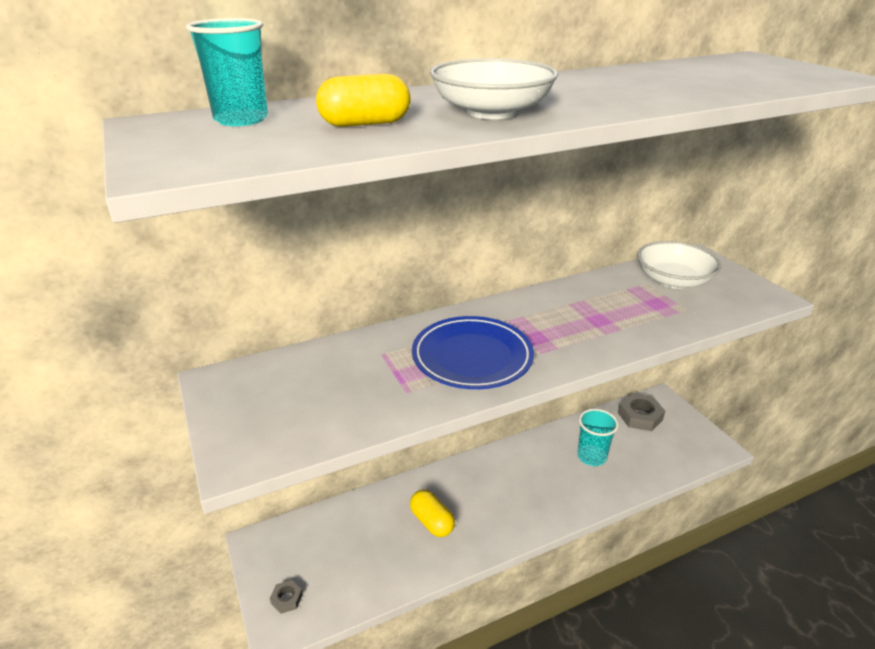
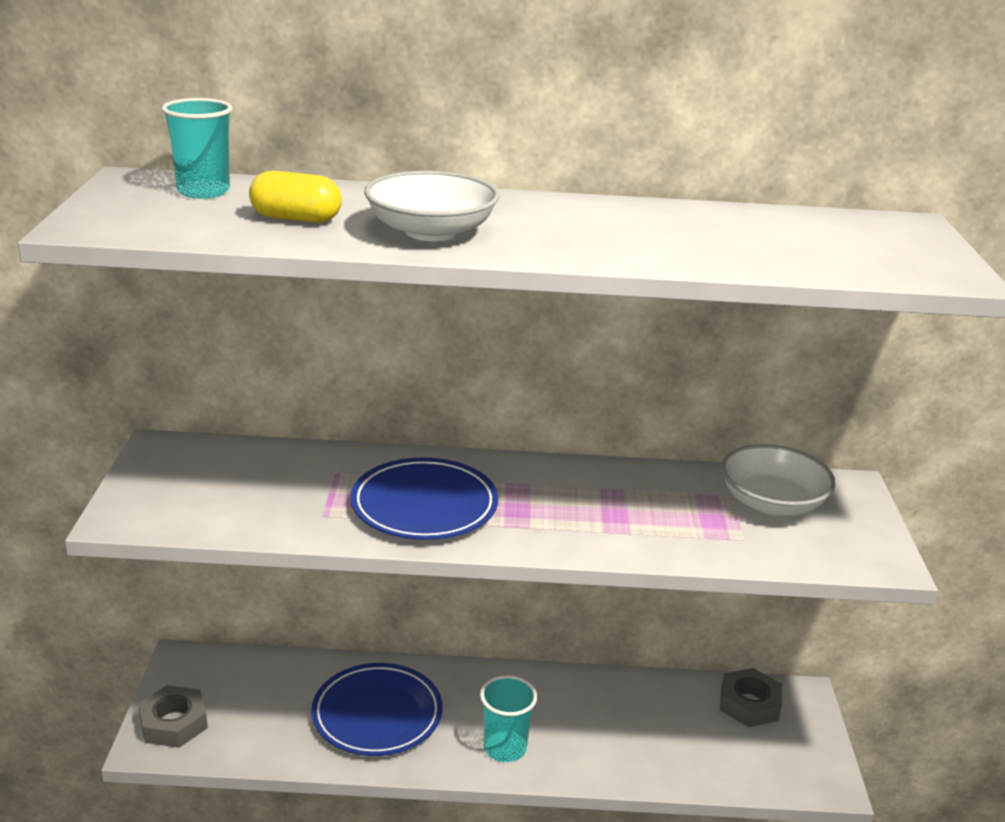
camera: 25 degrees right, 5 degrees down
grey nut [270,580,303,614] -> grey nut [138,685,208,748], size x1.90
yellow capsule [410,490,455,537] -> blue plate [311,663,443,756]
turquoise cup [577,409,619,466] -> turquoise cup moved to [480,675,537,762]

